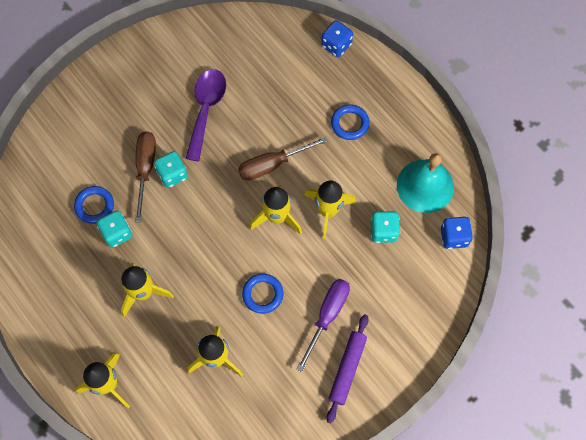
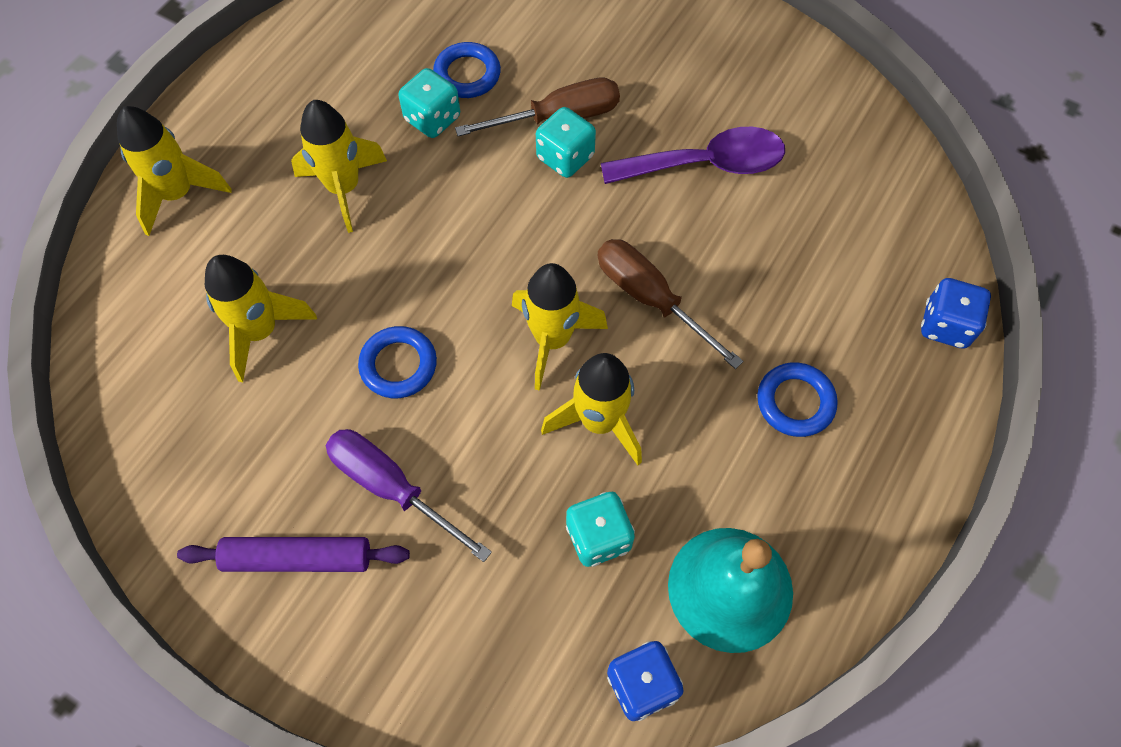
camera: 70 degrees right, 5 degrees down
purple screwdriver [297,279,350,372] -> purple screwdriver turned 150 degrees counterclockwise [326,429,492,562]

